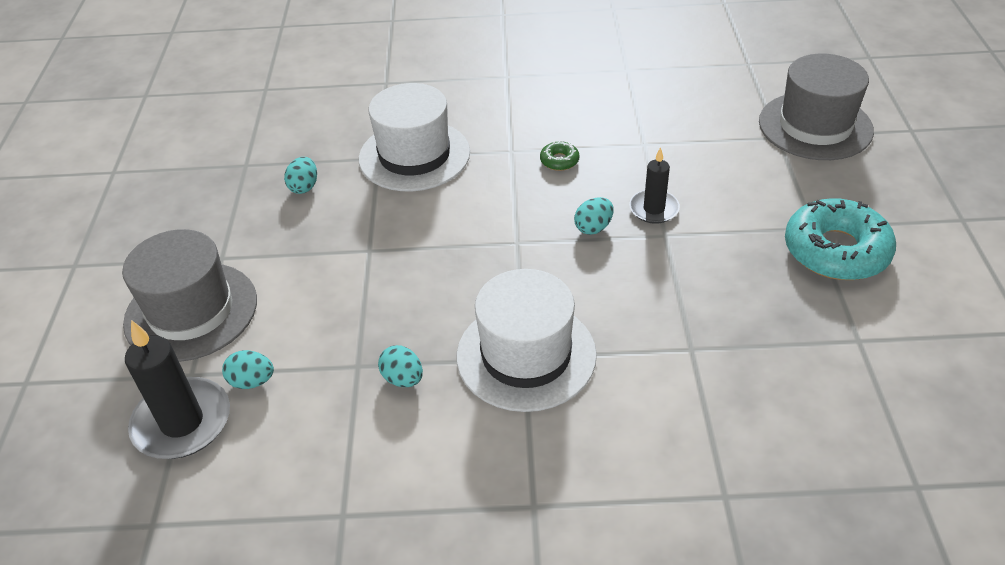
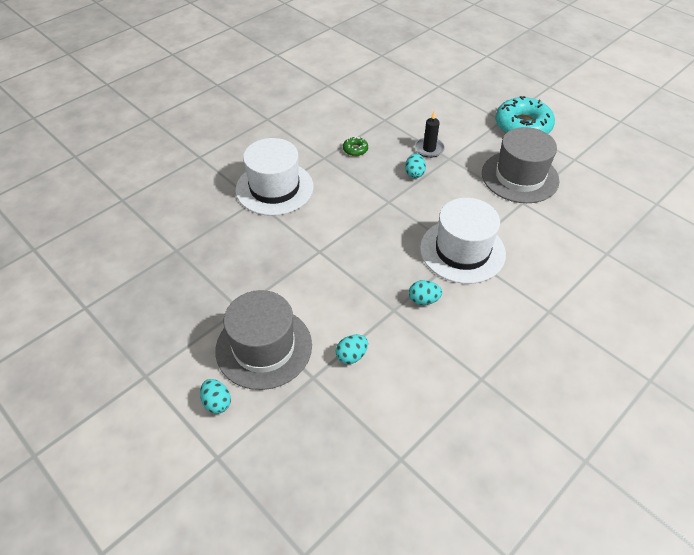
camera: 45 degrees left, 5 degrees up
black candle [125,320,230,459] -> none
turquoise egg [284,157,317,194] -> turquoise egg moved to [200,379,231,414]
grey hat [759,54,874,160] -> grey hat moved to [482,127,559,203]

